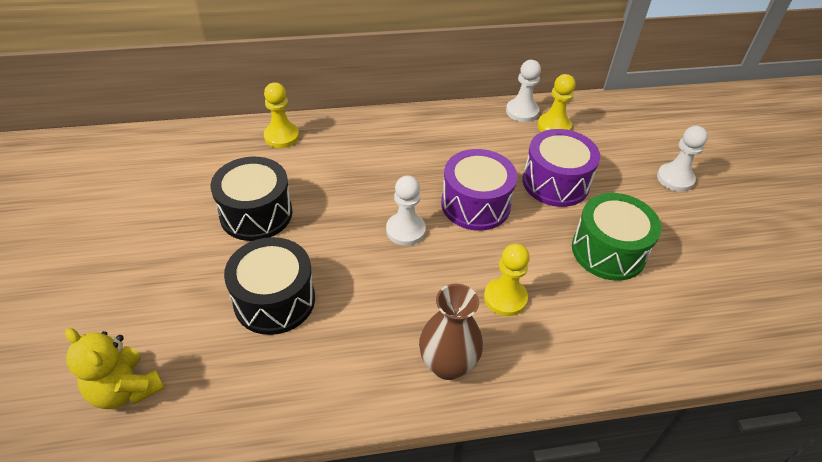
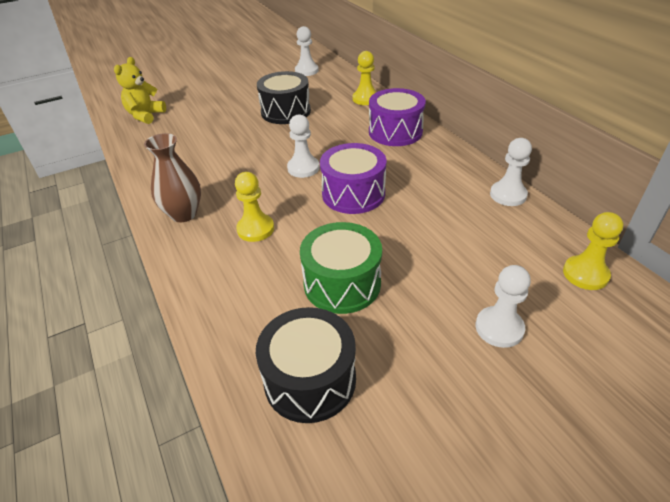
camera: 75 degrees right, 5 degrees down
black drum [224,237,315,335] -> black drum moved to [256,307,356,423]
purple drum [523,129,600,207] -> purple drum moved to [369,88,426,146]
yellow pawn [537,74,576,132] -> yellow pawn moved to [563,212,623,290]
none -> white pawn [295,26,319,76]

